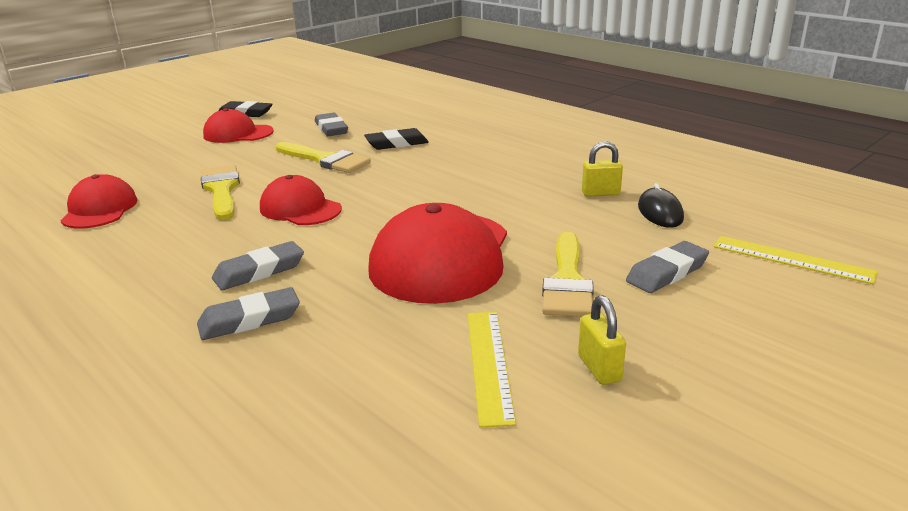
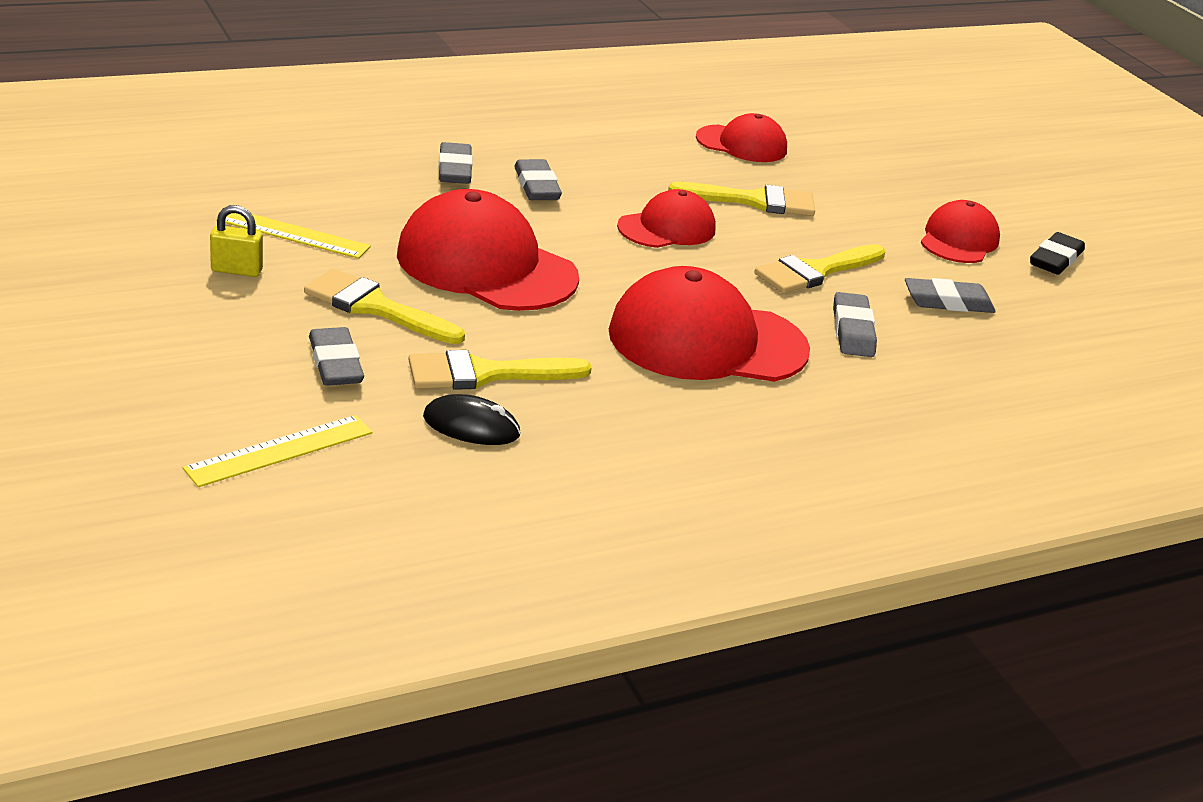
camera: 105 degrees right, 5 degrees up
black eraser [364,128,429,150] -> grey eraser [833,292,877,357]
yellow padlock [582,141,623,197] -> none
none -> yellow brush [408,350,592,390]
none -> red cap [609,266,810,382]

